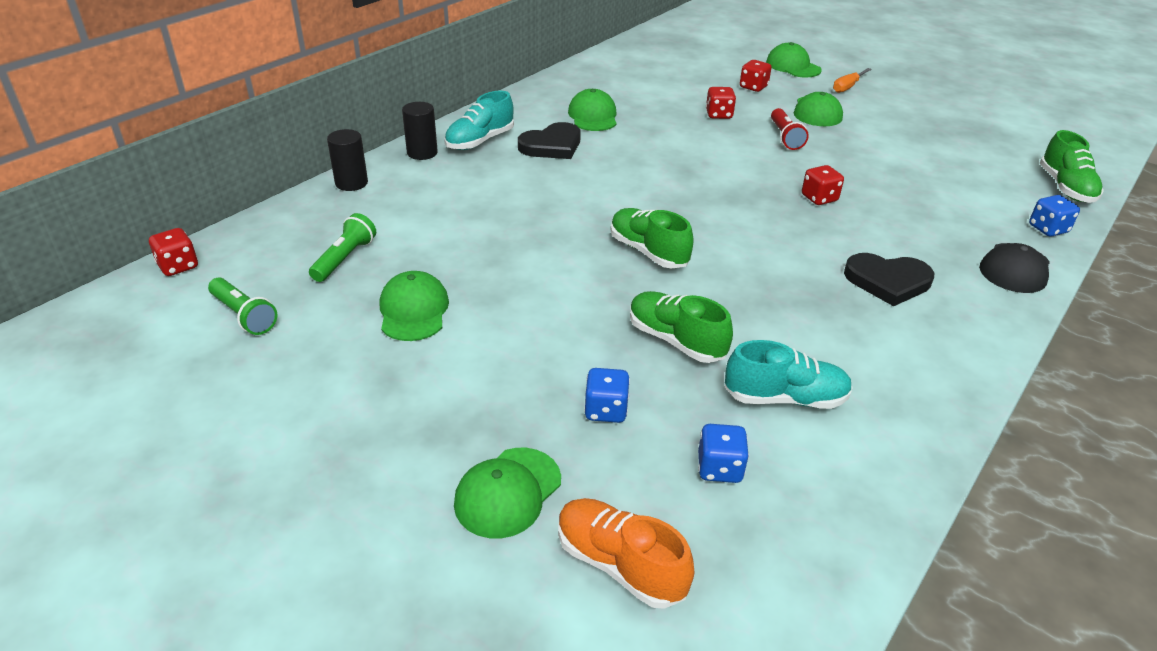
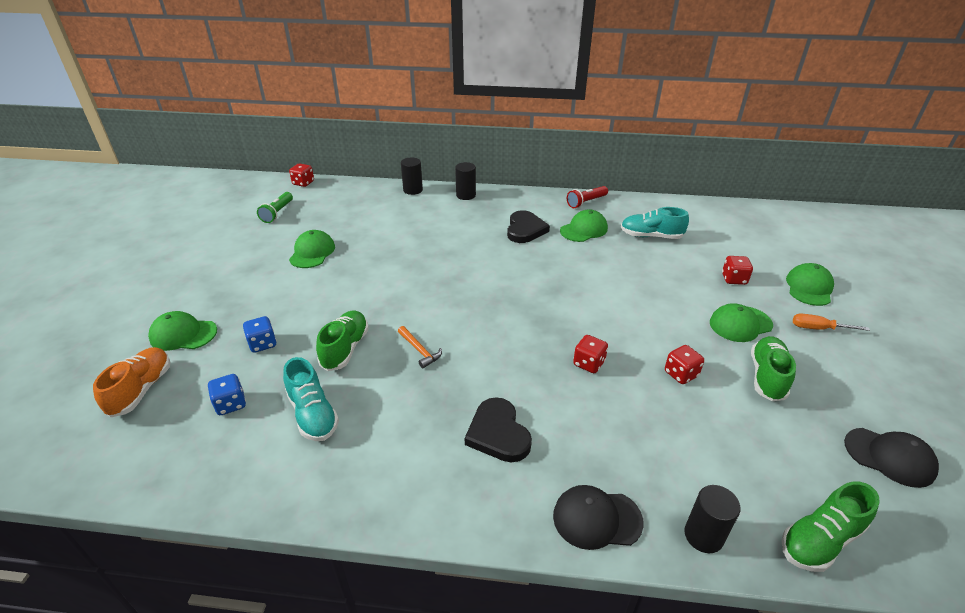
camera: 60 degrees right, 0 degrees up
green flashlight [309,213,376,282] -> none
green cap [380,271,449,341] -> green cap turned 45 degrees counterclockwise [289,230,335,268]
turquoise shoe [444,91,514,150] -> turquoise shoe moved to [621,207,689,239]
black heart [518,122,581,159] -> black heart turned 105 degrees counterclockwise [507,210,550,243]
green shoe [611,208,694,269] -> green shoe moved to [751,336,796,401]
red dice [706,87,736,119] -> red dice moved to [665,345,704,384]
red flashlight [771,108,809,150] -> red flashlight moved to [567,186,608,208]
blue dice [1029,195,1080,237] -> black cylinder [684,485,741,553]
none -> orange hammer [398,326,442,368]
none -> black cap [844,428,939,488]

